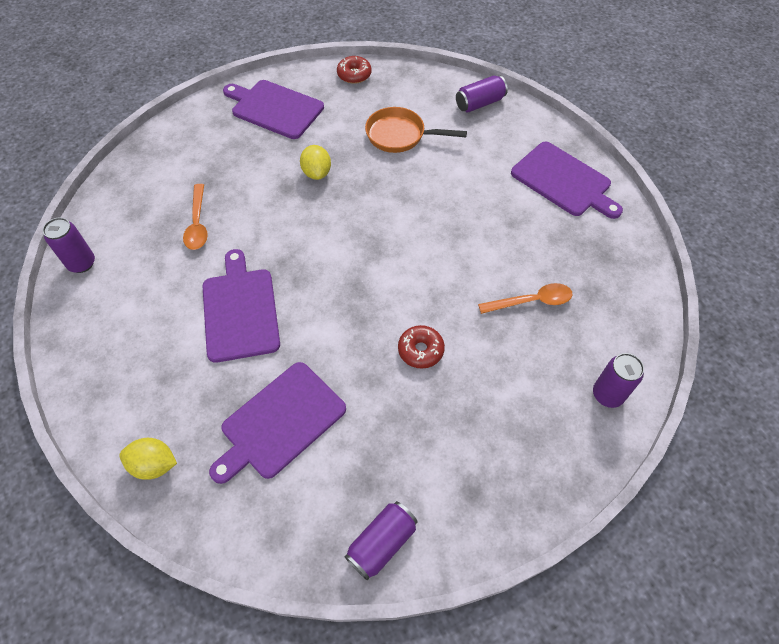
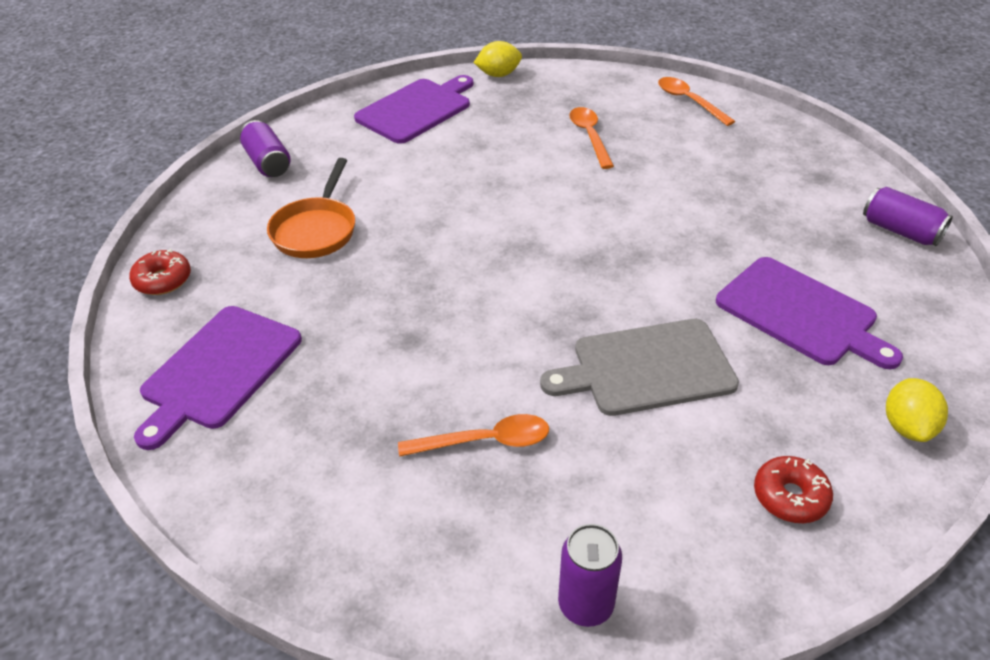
camera: 90 degrees left, 15 degrees down
purple cutting board [202,249,280,363] -> grey cutting board [540,319,739,416]
yellow lemon [300,145,331,180] -> yellow lemon moved to [474,41,522,77]
red donut [398,325,445,369] -> red donut moved to [754,456,833,523]
purple can [593,353,644,408] -> orange spoon [658,77,735,126]

